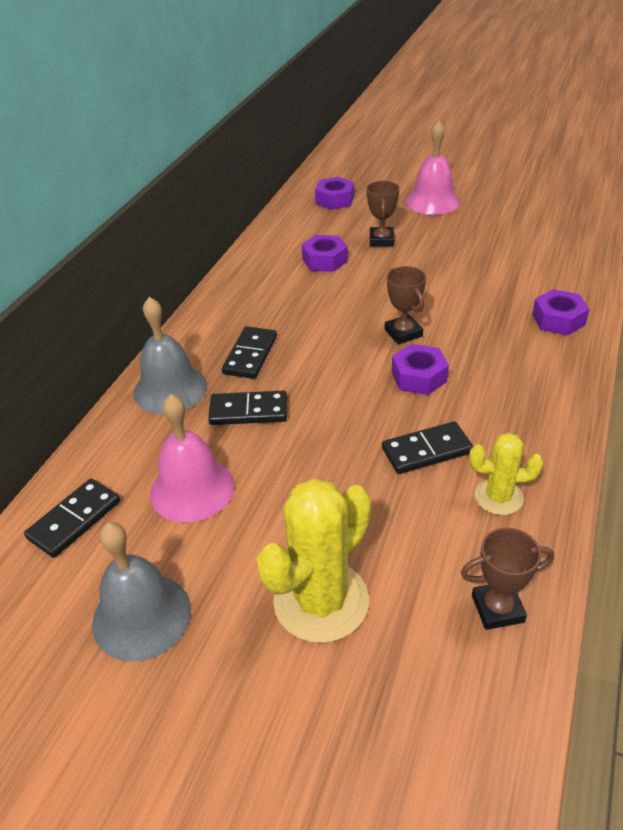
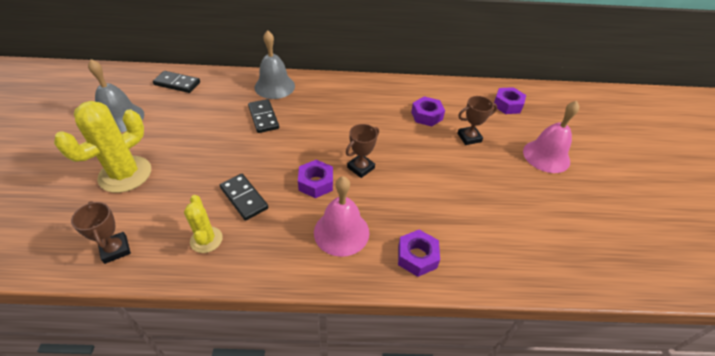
camera: 65 degrees right, 5 degrees up
pink bell [150,394,235,523] -> pink bell moved to [314,176,369,257]
black domino [222,326,277,379] -> none
yellow cactus [256,478,371,643] -> yellow cactus turned 75 degrees counterclockwise [54,101,151,193]

